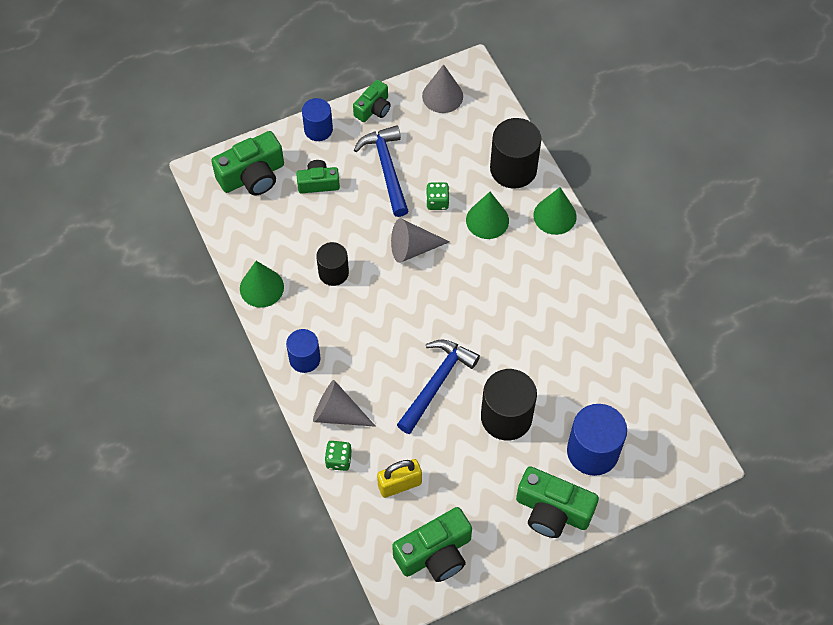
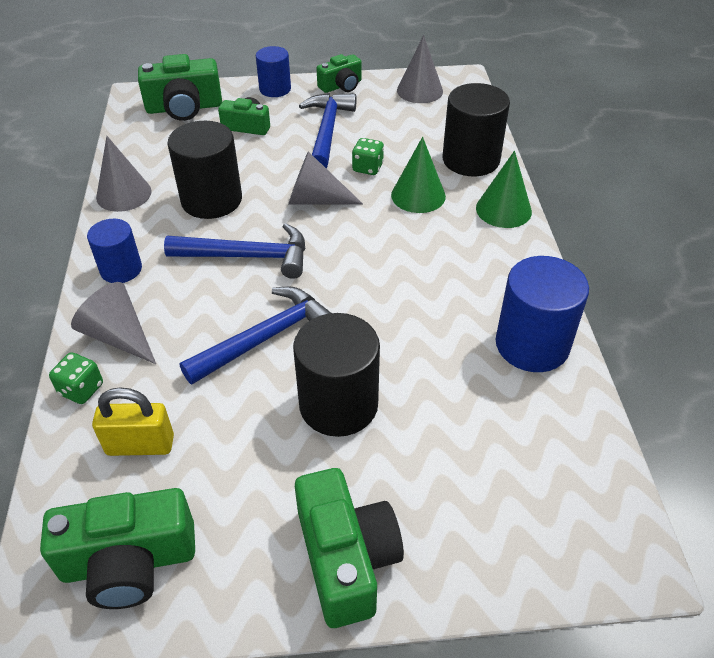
camera: 20 degrees right, 15 degrees down
green cone [240,261,284,308] -> grey cone [96,136,152,212]
black cylinder [316,242,349,286] -> black cylinder [167,121,242,219], size x1.62
green camera [516,467,599,538] -> green camera turned 150 degrees counterclockwise [295,468,404,628]
blue cylinder [567,404,627,476] -> blue cylinder moved to [496,256,589,372]
none -> blue hammer [164,223,305,279]

